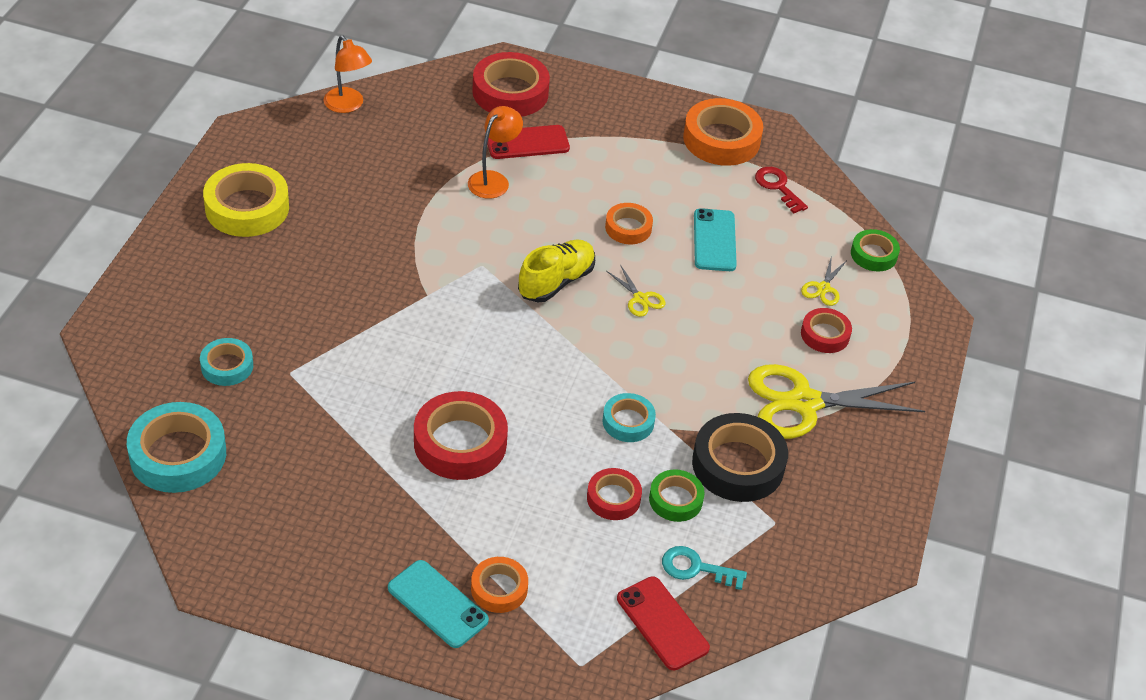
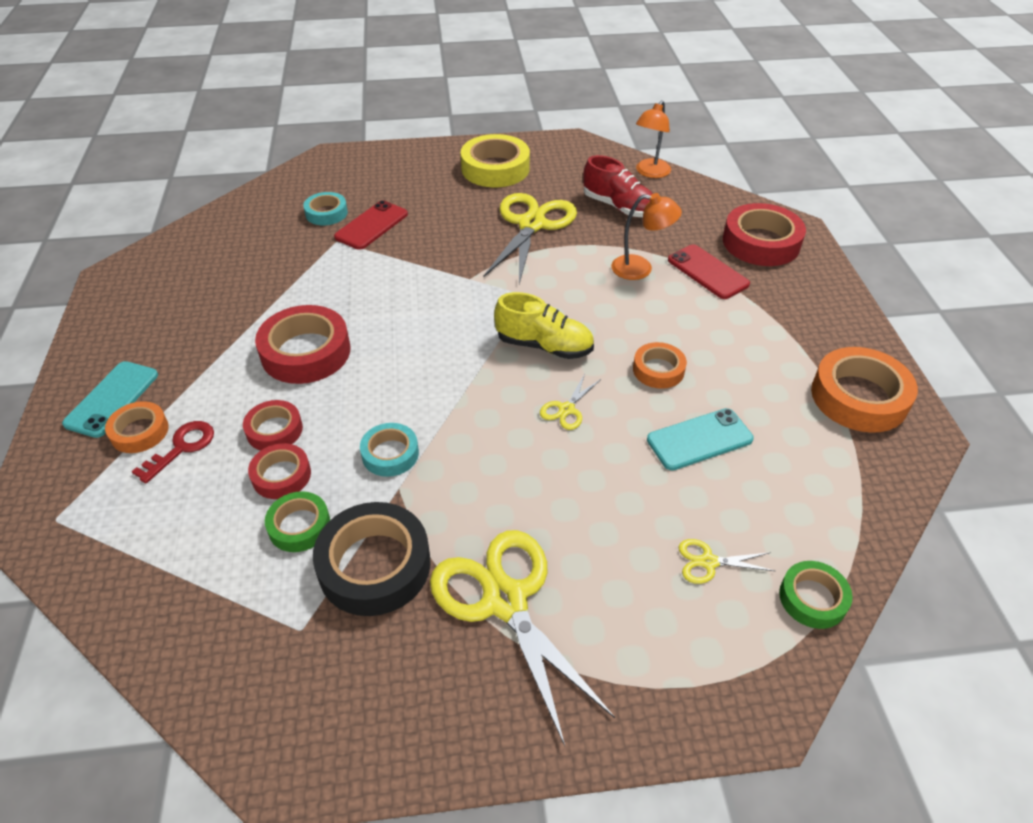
camera: 70 degrees right, 0 degrees up
turquoise tape [127,402,226,493] -> none
red phone [617,576,710,670] -> red phone moved to [334,200,408,250]
turquoise key [662,546,747,590] -> none
red key [755,167,808,213] -> red key moved to [132,421,214,483]
red tape [801,308,852,353] -> red tape moved to [243,400,303,451]
none -> yellow scissors [484,193,577,284]
none -> red shoe [583,155,653,217]

